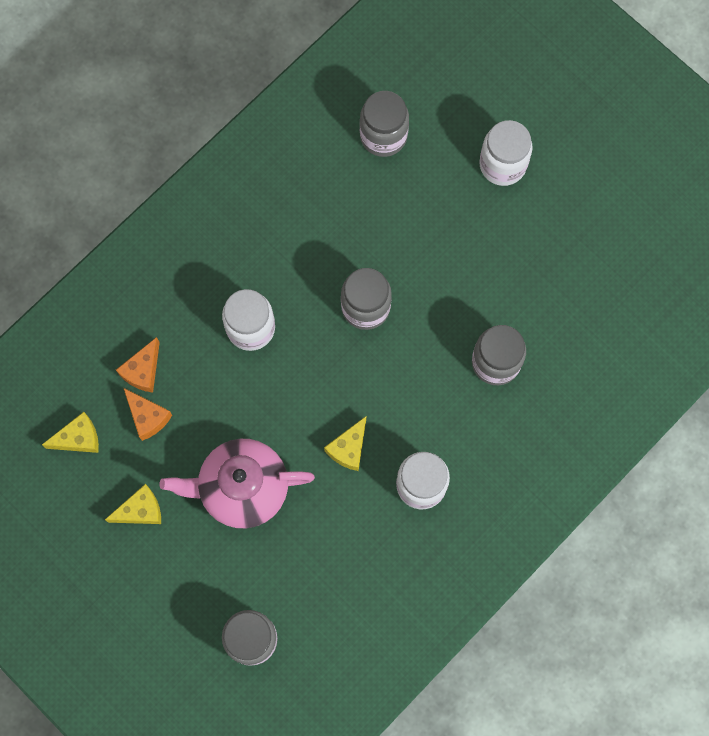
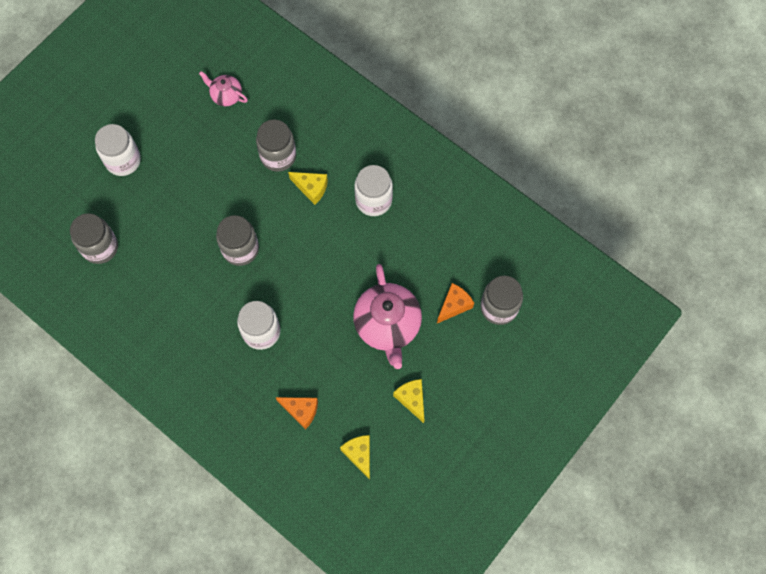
camera: 95 degrees left, 5 degrees down
orange cheese [124,388,172,441] -> orange cheese moved to [437,283,474,323]
yellow cheese [324,416,366,471] -> yellow cheese moved to [288,172,328,205]
none -> pink teapot [199,71,248,106]

